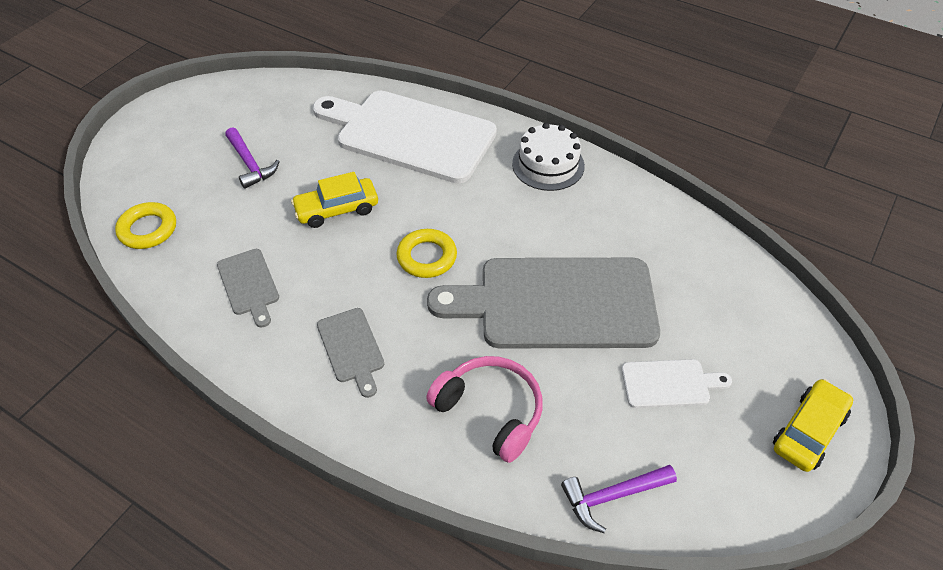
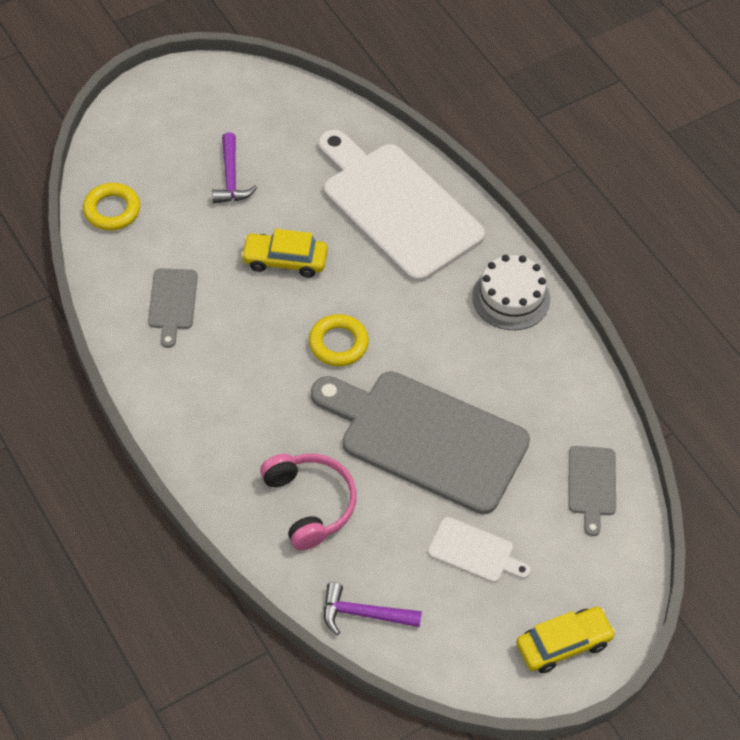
camera: 25 degrees right, 5 degrees up
grey cutting board [317,308,384,398] -> grey cutting board moved to [569,446,616,536]

